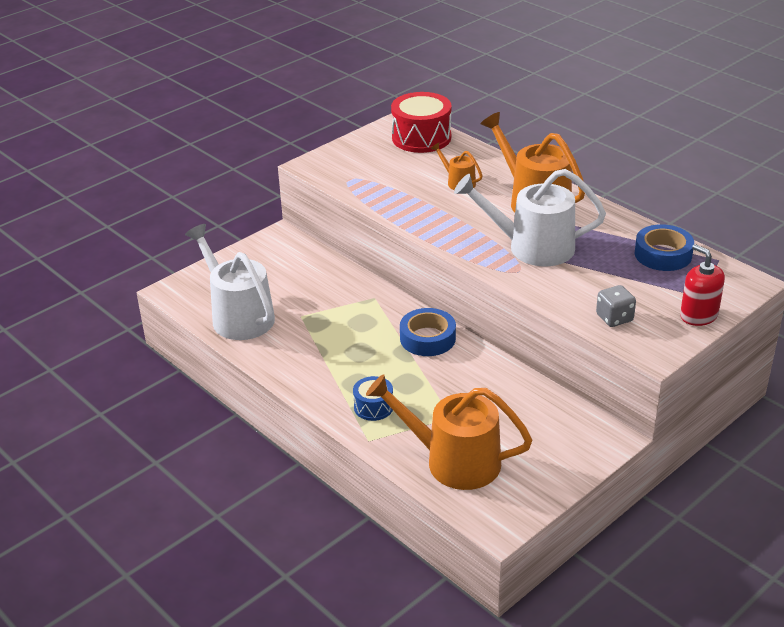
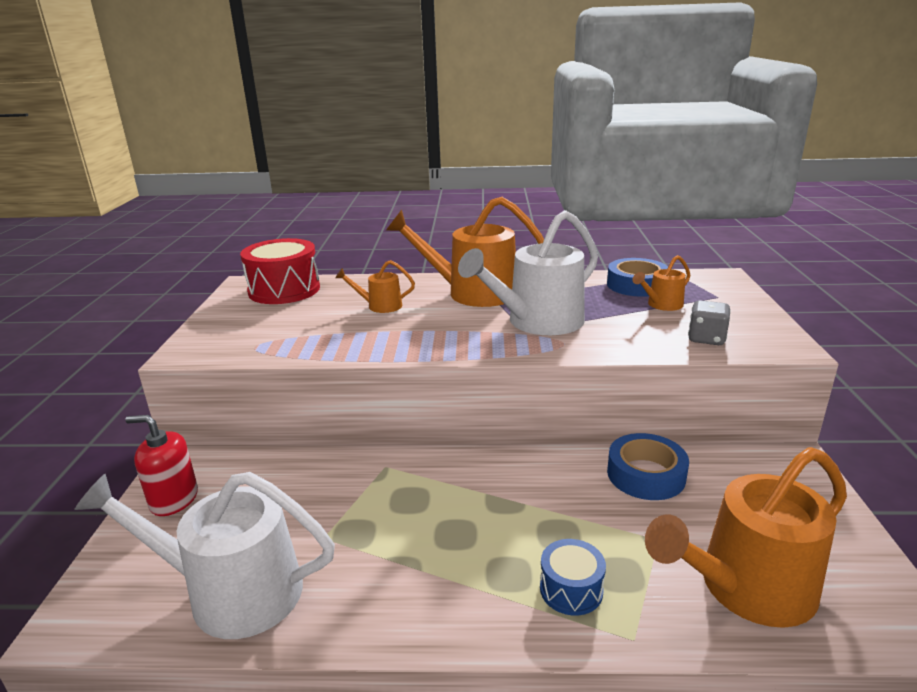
camera: 45 degrees left, 10 degrees down
blue tape [400,308,456,356] -> blue tape moved to [607,433,689,500]
red soap dispenser [680,244,725,326] -> red soap dispenser moved to [125,415,198,516]
none -> orange watering can [632,255,691,311]

